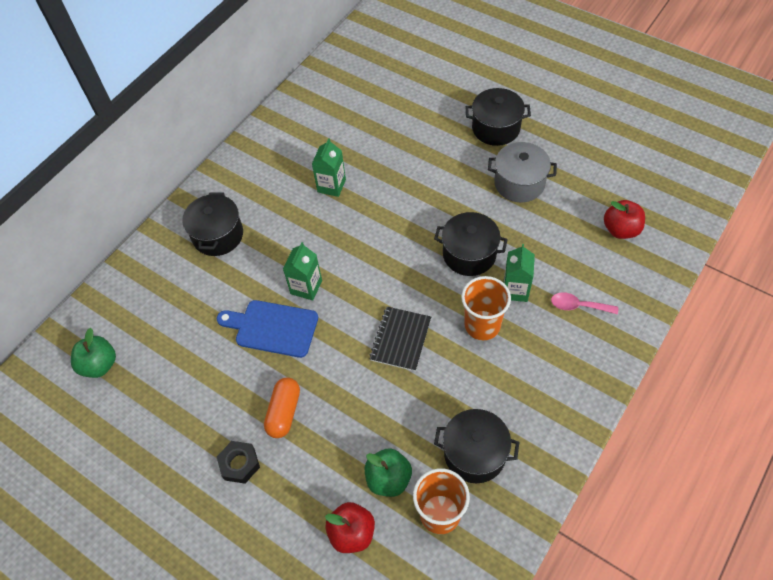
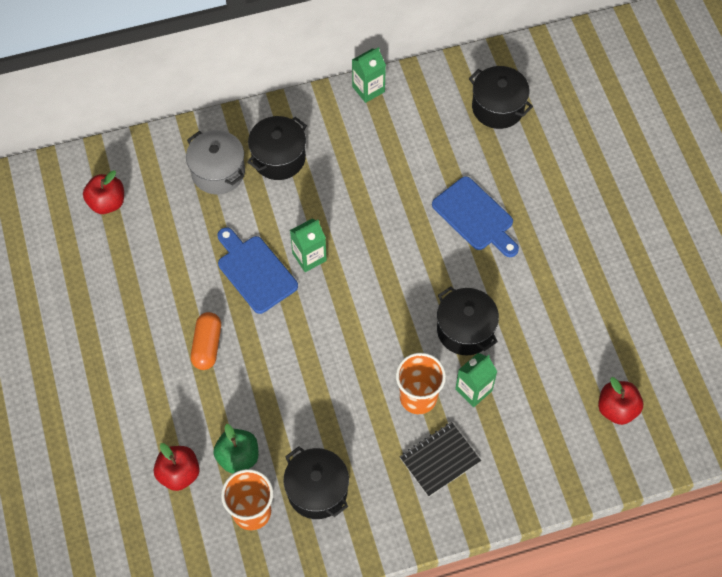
camera: 35 degrees right, 5 degrees up
green apple [71,328,116,378] -> red apple [83,171,124,214]
black nut [217,441,260,484] -> none
orange capsule [264,378,300,438] -> orange capsule turned 45 degrees counterclockwise [191,312,221,370]
green carton [312,138,346,197] -> green carton moved to [352,47,386,103]
black notebook [369,307,431,371] -> black notebook moved to [400,422,481,497]
black pot [465,88,531,146] -> black pot moved to [469,66,533,129]
grey pot [488,142,557,202] -> grey pot moved to [186,130,245,195]
pink spoon [551,292,618,314] -> none
none -> blue cutting board [432,176,519,257]

